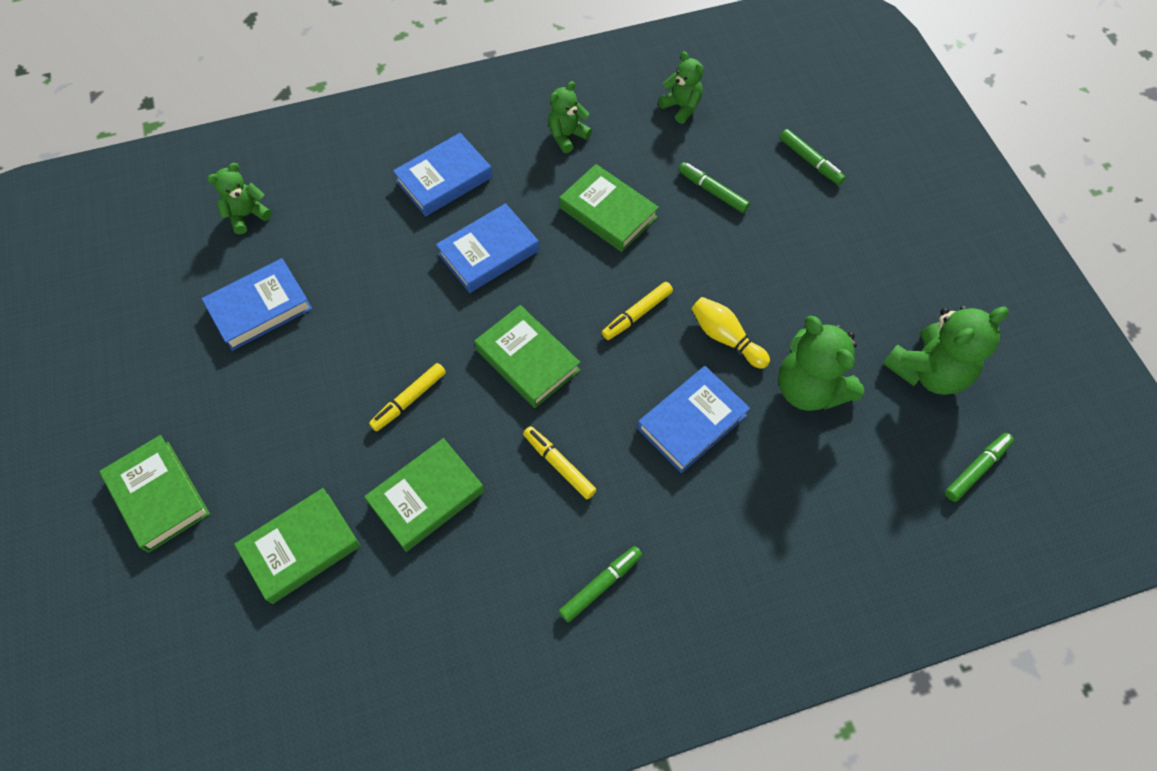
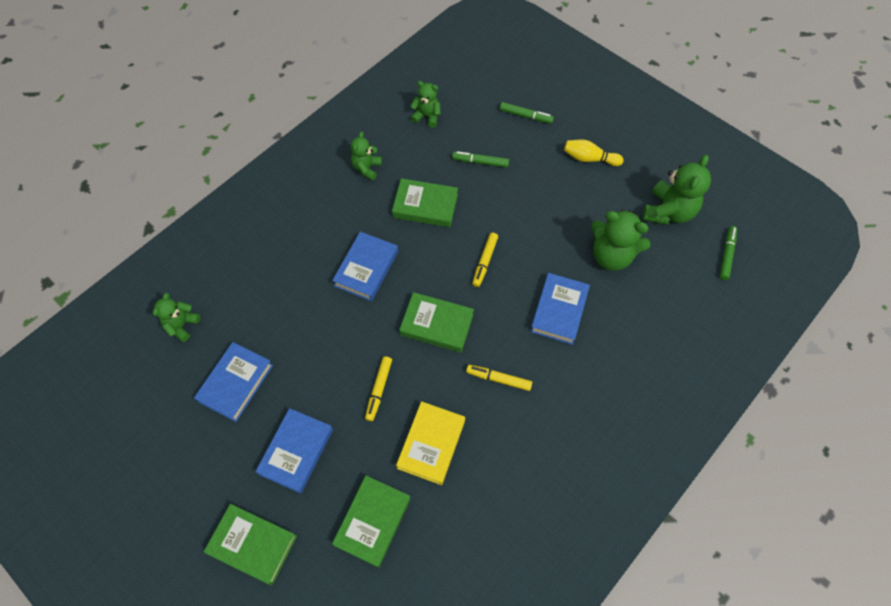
camera: 30 degrees left, 0 degrees up
green book [364,438,484,552] -> yellow book [396,401,465,485]
blue book [393,133,492,216] -> blue book moved to [255,408,333,493]
green marker [559,546,642,622] -> none
yellow bowling pin [692,297,770,369] -> yellow bowling pin moved to [564,139,624,166]

